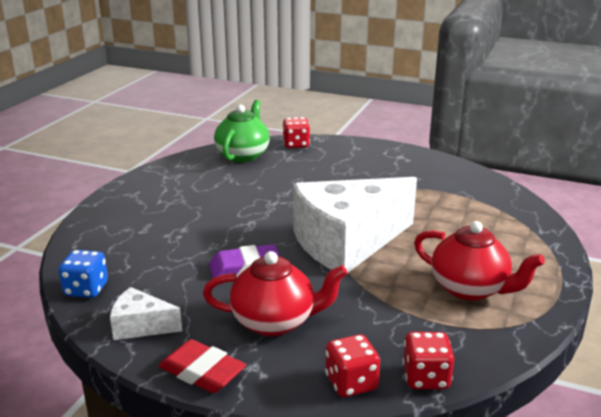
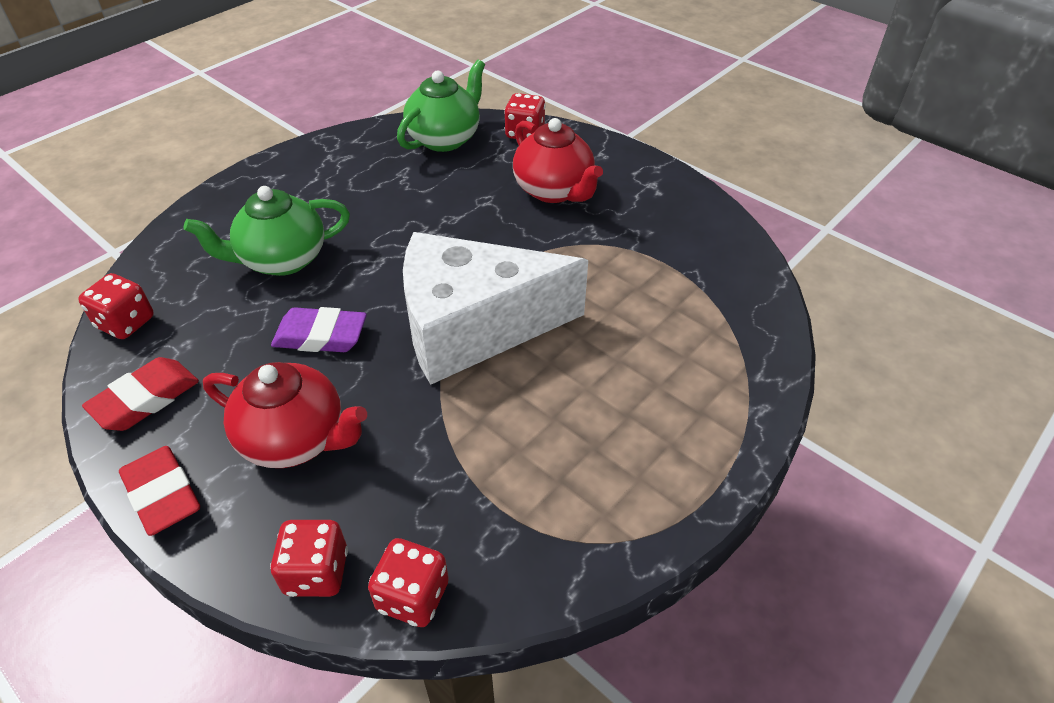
camera: 20 degrees right, 20 degrees up
blue dice [58,250,108,298] -> red dice [78,273,154,339]
white cheese [110,287,182,340] -> red eraser [82,357,199,431]
red teapot [414,221,545,301] -> red teapot moved to [513,118,603,203]
none -> green teapot [183,186,350,276]

